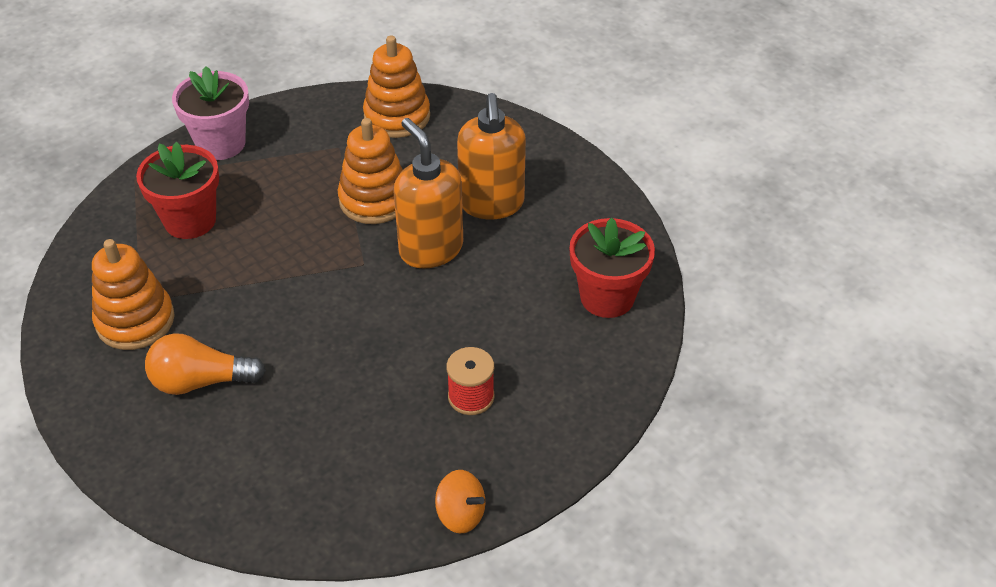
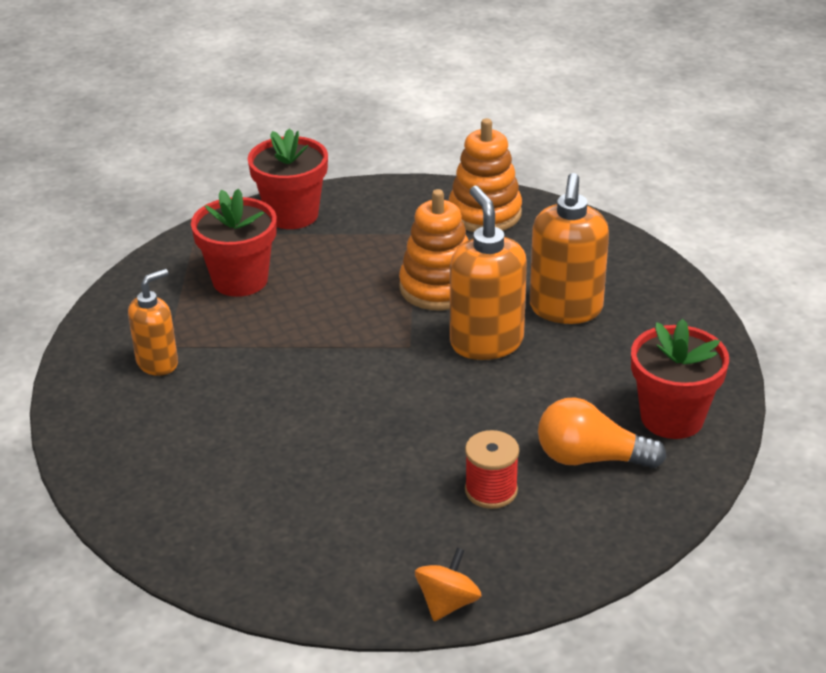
camera: 15 degrees right, 10 degrees down
orange stacking toy [92,239,175,350] -> orange soap dispenser [128,269,178,376]
orange light bulb [145,333,266,395] -> orange light bulb moved to [538,397,667,469]
pink flower pot [172,66,249,160] -> red flower pot [247,128,328,229]
orange spinning top [435,470,485,534] -> orange spinning top turned 105 degrees counterclockwise [415,548,481,621]

